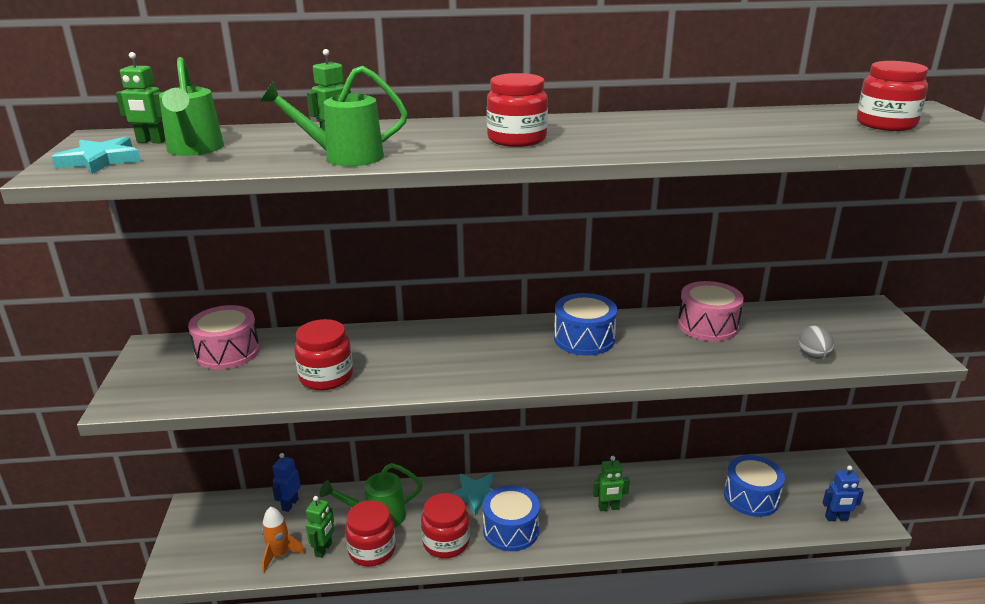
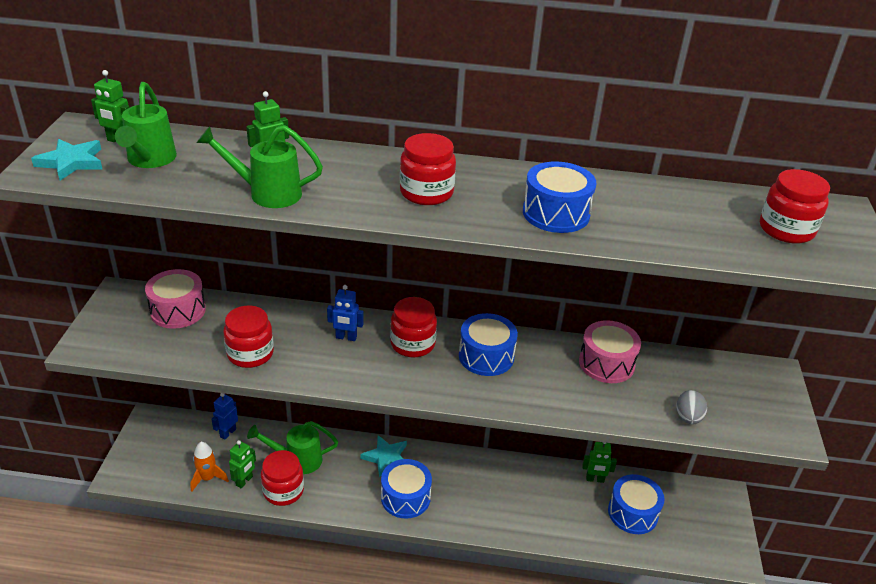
camera: 10 degrees right, 10 degrees up
red jar [421,493,470,558] -> red jar moved to [390,297,437,357]
green robot [593,456,630,511] -> green robot moved to [582,442,617,483]
blue robot [822,465,864,521] -> blue robot moved to [327,285,364,341]
none -> blue drum [523,162,596,233]

